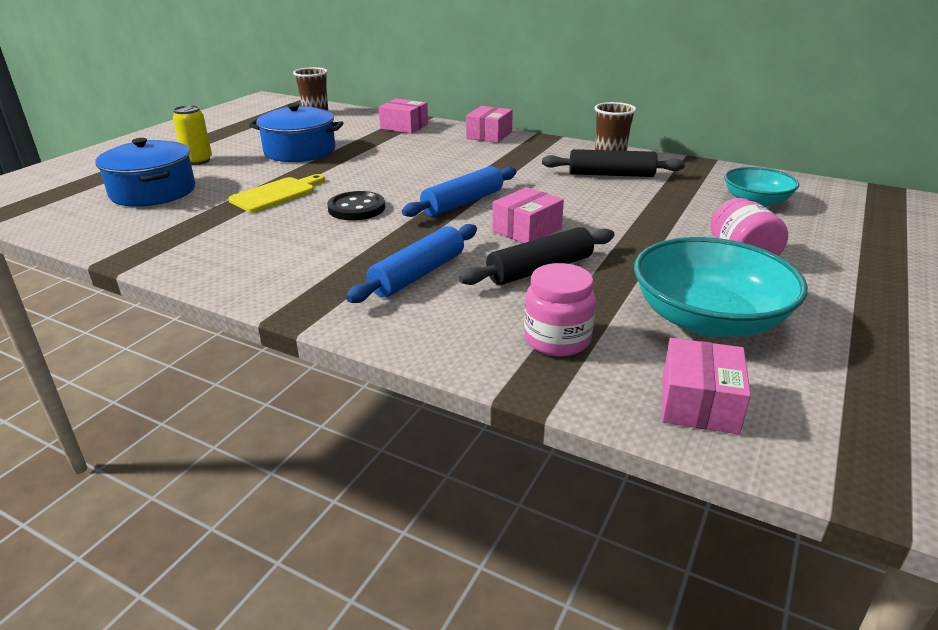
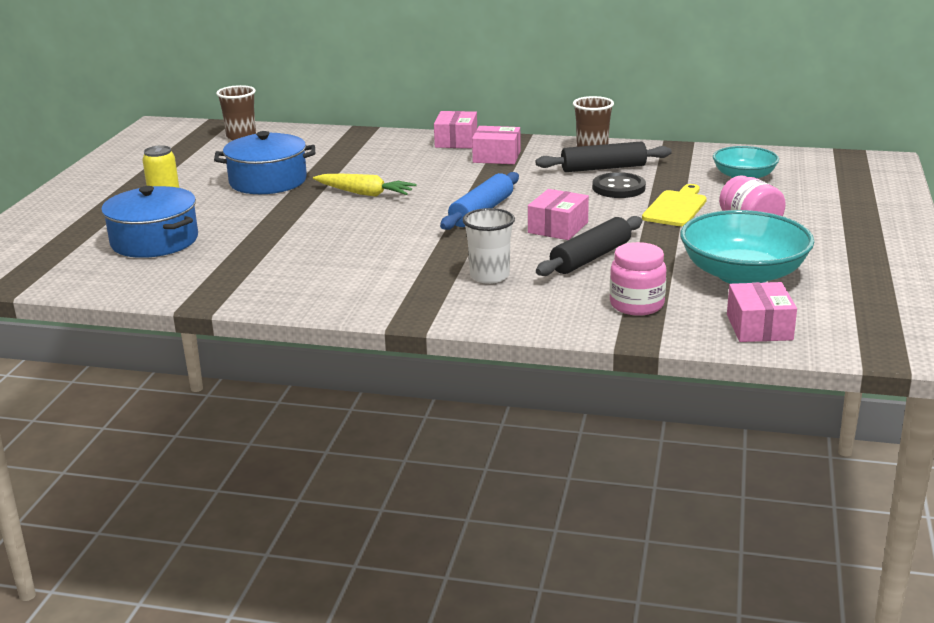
camera: 15 degrees left, 5 degrees down
yellow cutting board [229,174,325,212] -> yellow cutting board moved to [642,184,707,226]
black button [327,191,385,220] -> black button moved to [592,172,646,198]
blue rolling pin [346,224,477,303] -> white cup [463,208,515,284]
pink box [379,98,428,134] -> pink box moved to [472,126,521,164]
none -> yellow carrot [313,174,417,197]

